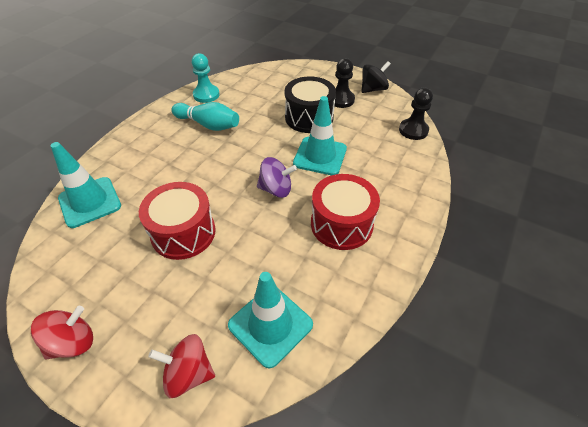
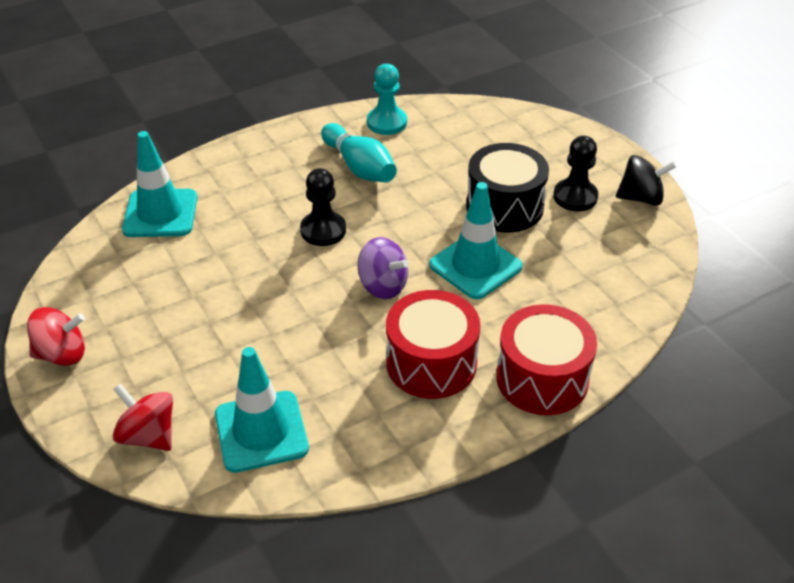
camera: 30 degrees right, 5 degrees down
red drum [139,182,216,260] -> red drum moved to [496,304,597,415]
black pawn [399,88,433,140] -> black pawn moved to [300,168,346,246]

